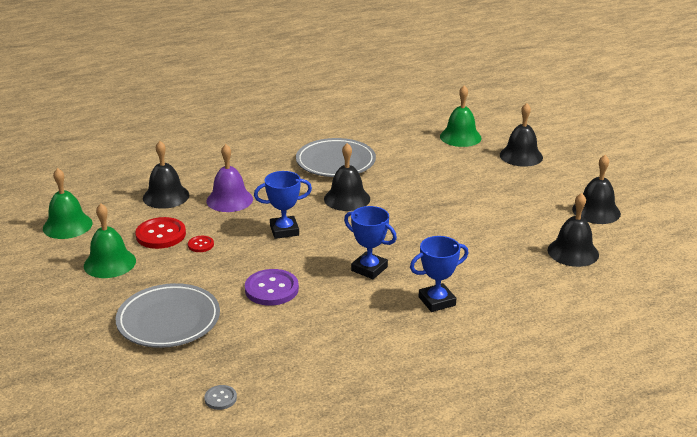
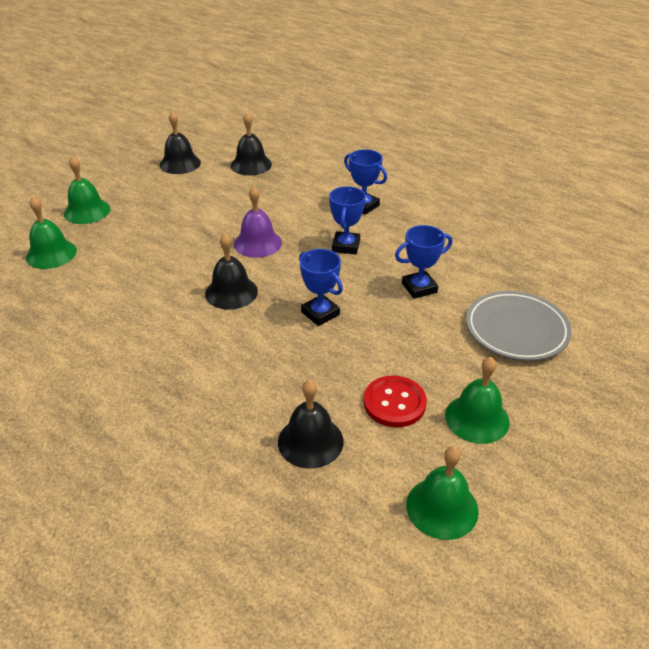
camera: 115 degrees left, 10 degrees up
red button [188,236,214,252] -> none
grey button [204,385,237,410] -> none
purple bell [206,144,253,212] -> purple bell moved to [234,186,282,258]
purple button [245,269,299,306] -> blue trophy [395,225,452,299]
grey plate [296,138,376,177] -> none
black bell [500,103,543,167] -> green bell [64,156,110,224]

